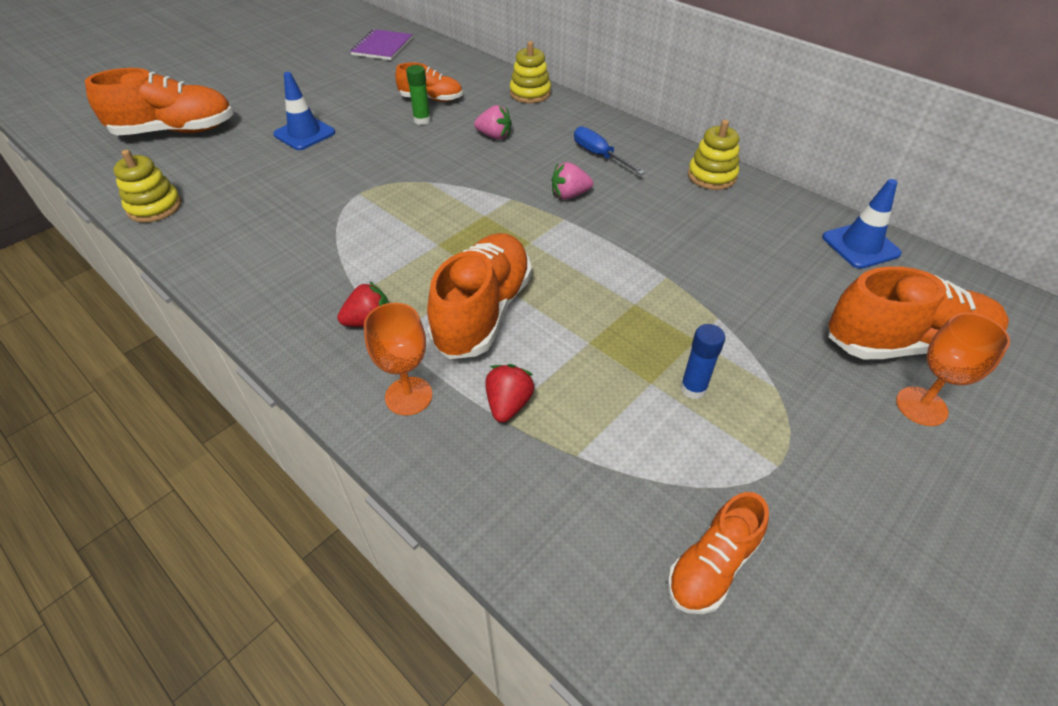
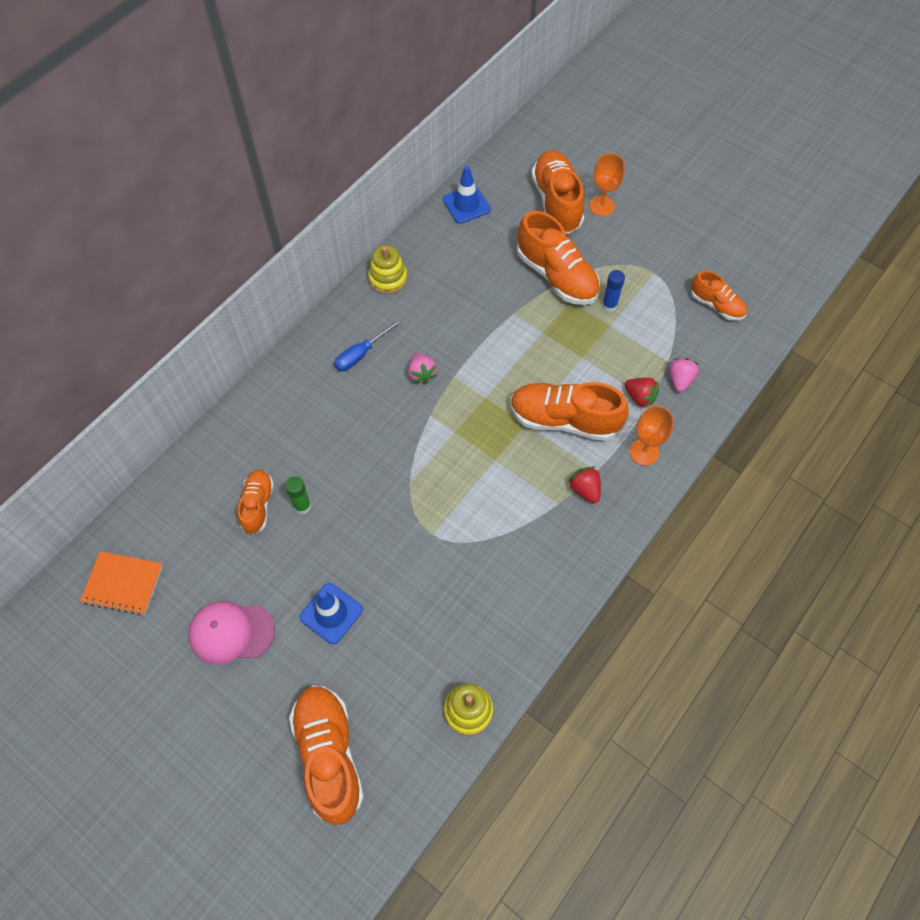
camera: 95 degrees left, 15 degrees up
purple notebook [350,29,413,60] -> orange notebook [80,551,163,615]
pink strawberry [474,105,512,140] -> pink strawberry moved to [669,358,699,392]
red strawberry [485,364,535,423] -> red strawberry turned 150 degrees counterclockwise [625,378,659,408]
yellow stacking toy [510,41,551,103] -> none
none -> pink cap [188,601,275,665]
none -> orange shoe [517,211,600,305]

